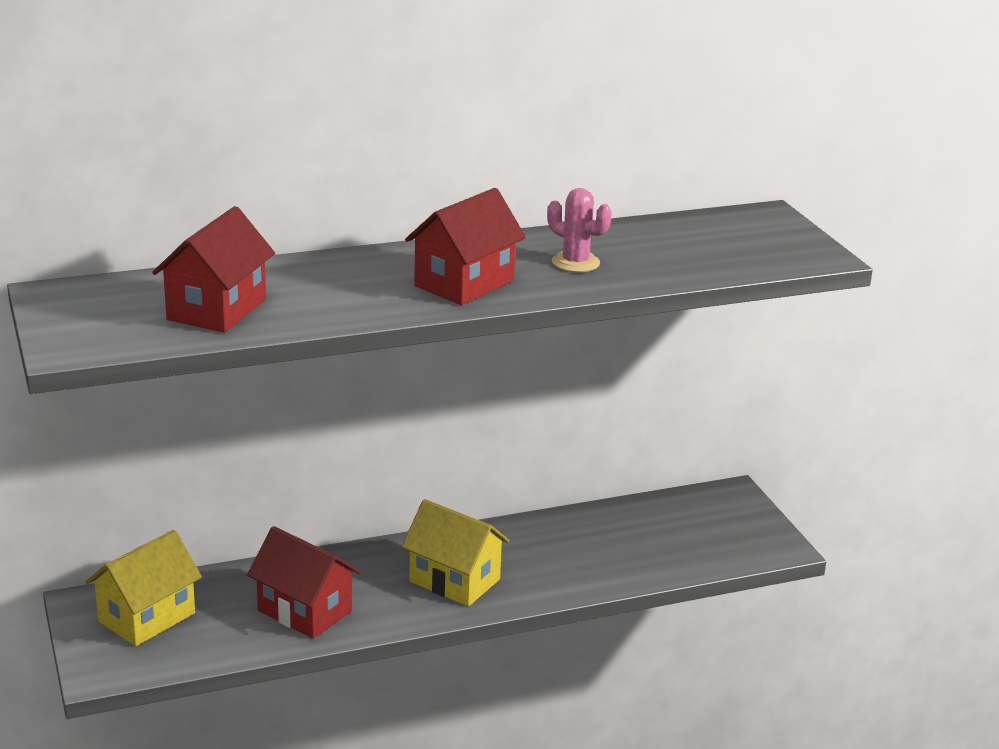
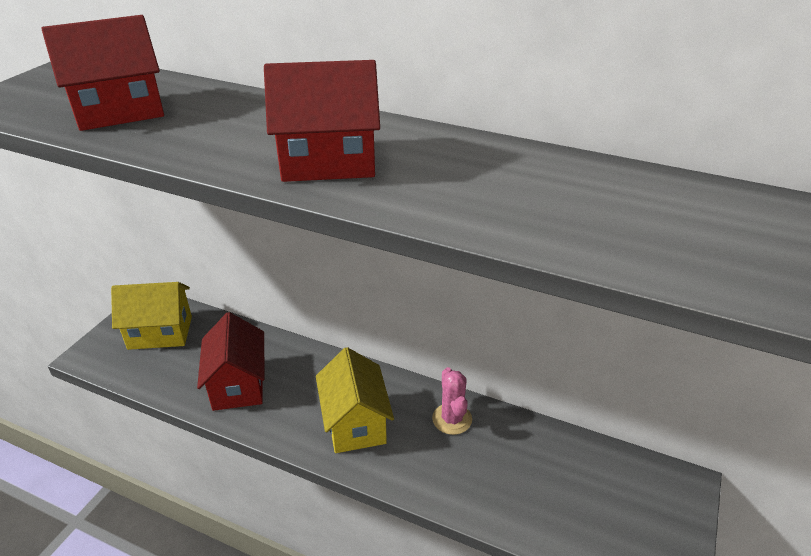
camera: 45 degrees right, 10 degrees up
pink cactus [547,188,612,272] -> pink cactus moved to [432,367,472,435]

